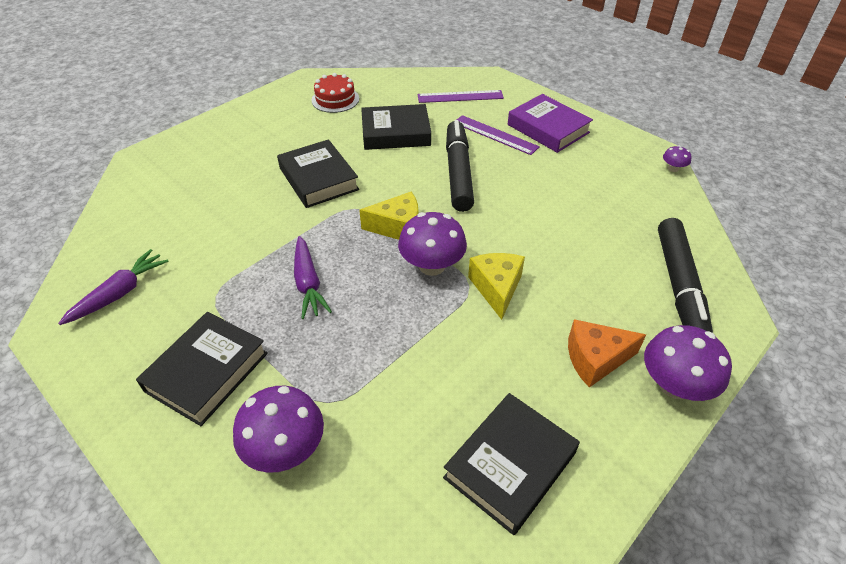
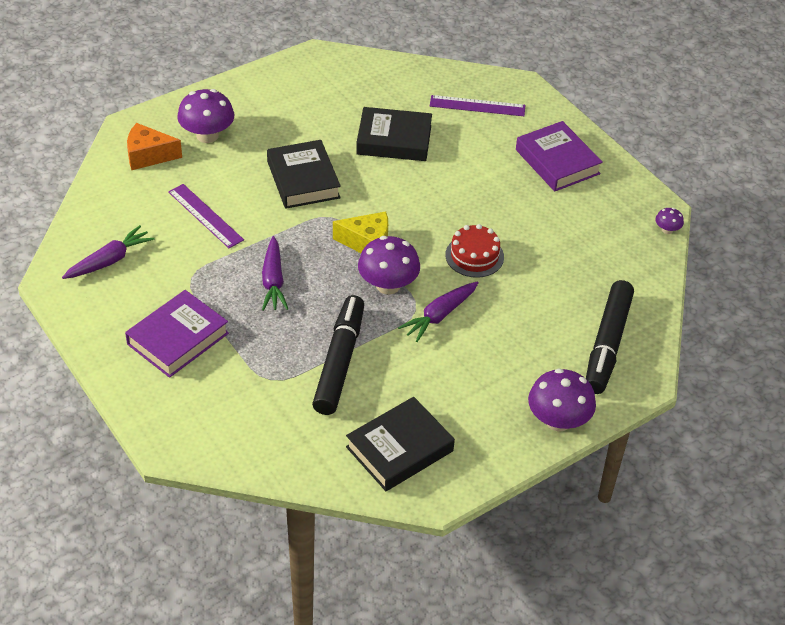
camera: 10 degrees right, 0 degrees up
black book [136,312,268,426] -> purple book [125,290,229,378]
purple mushroom [233,386,324,473] -> purple mushroom moved to [177,89,234,143]
red cake [312,73,359,113] -> red cake moved to [445,224,504,278]
black marker [446,120,474,212] -> black marker moved to [312,295,364,415]
purple ruler [457,115,540,155] -> purple ruler moved to [168,184,244,248]
yellow cheese [468,253,525,320] -> purple carrot [398,281,479,342]
orange cheese [568,319,646,388] -> orange cheese moved to [127,123,182,170]

